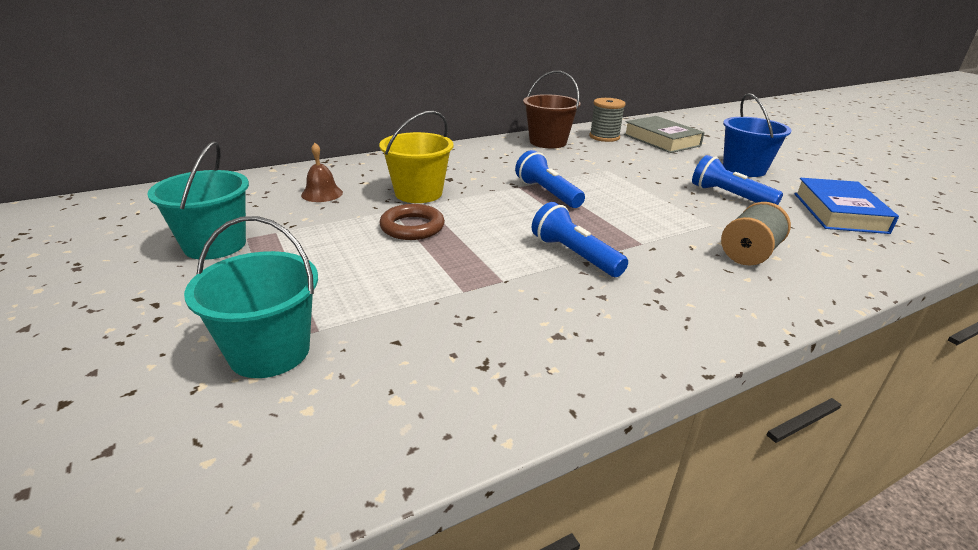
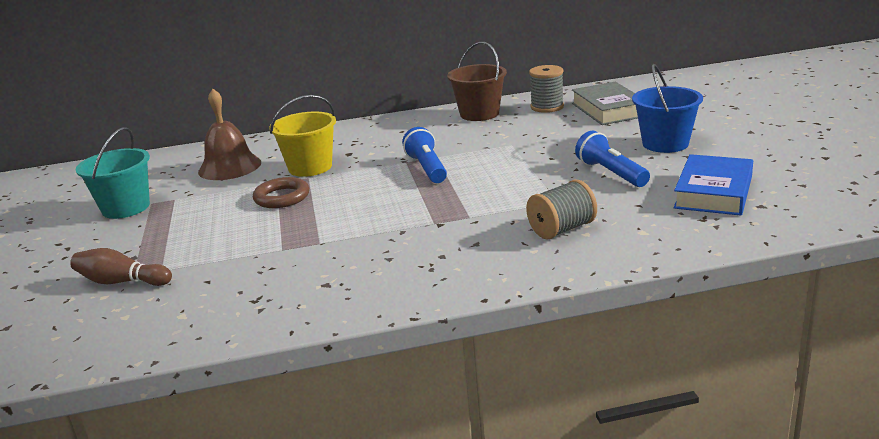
camera: 20 degrees right, 5 degrees down
turquoise bucket [184,216,318,378] -> brown bowling pin [70,248,172,286]
brown bell [301,143,343,202] -> brown bell [198,89,261,180], size x1.75
blue flashlight [532,202,628,277] -> none

